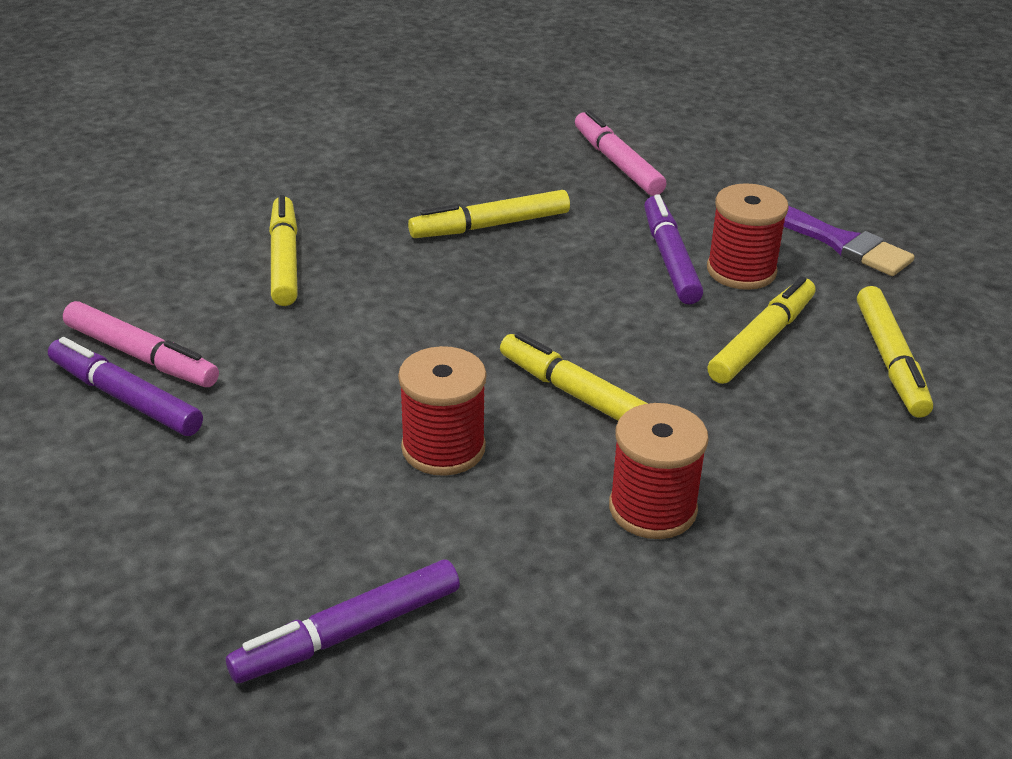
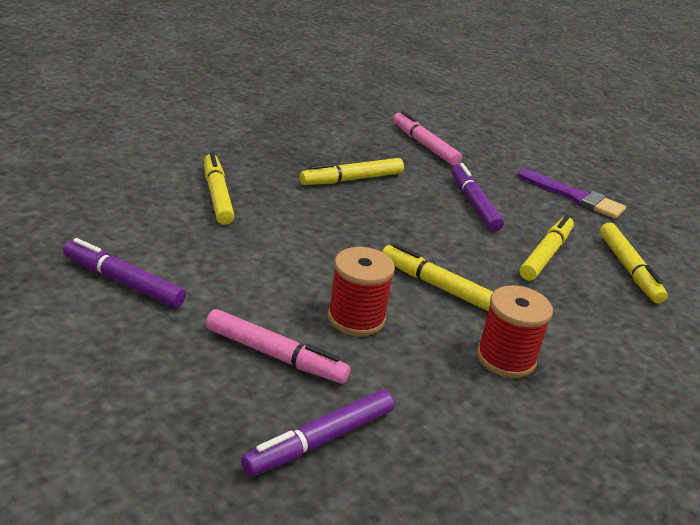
camera: 10 degrees left, 5 degrees down
pink marker [63,301,219,387] -> pink marker moved to [206,309,350,383]
red spool [707,183,789,290] -> none

